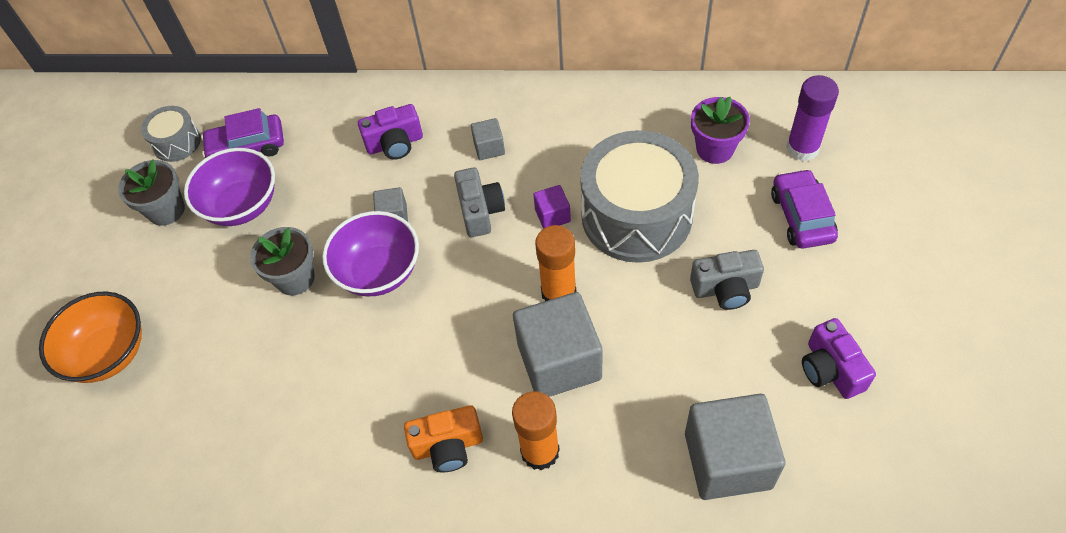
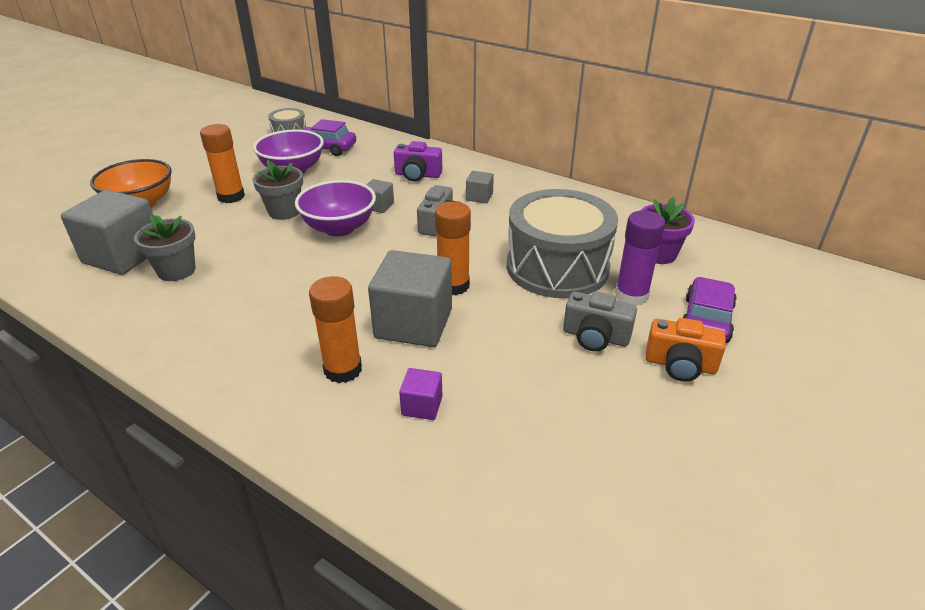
camera: 25 degrees right, 20 degrees down
grey flower pot [118,159,185,226] -> grey flower pot moved to [134,214,196,281]
orange camera [404,405,483,472] -> orange camera moved to [645,318,726,382]
purple cube [533,185,571,229] -> purple cube moved to [399,368,442,420]
grey cube [685,394,785,500] -> grey cube moved to [61,190,153,275]
purple glue stick [786,75,839,161] -> purple glue stick moved to [615,210,665,306]
purple camera [802,318,876,399] -> none
none -> orange glue stick [200,124,245,203]

